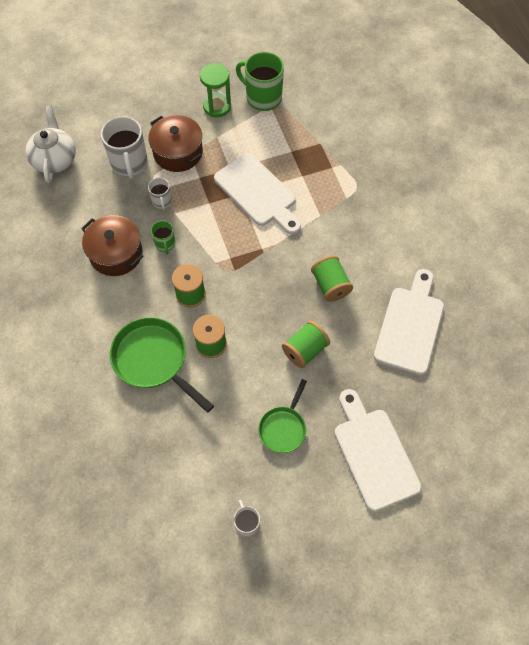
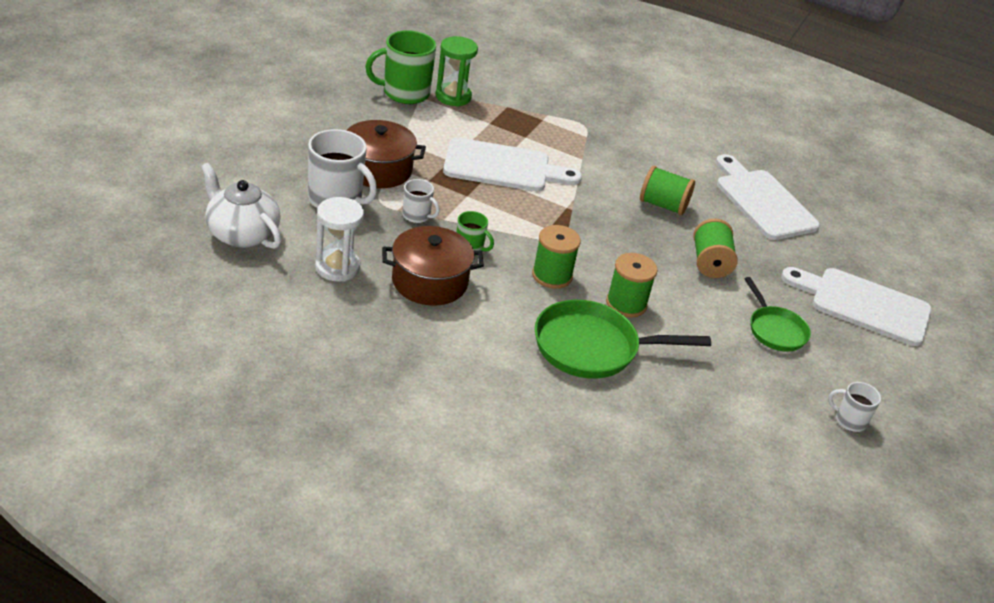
camera: 50 degrees left, 25 degrees down
green hourglass [200,63,231,117] -> green hourglass moved to [436,36,478,107]
none -> white hourglass [315,197,364,282]

